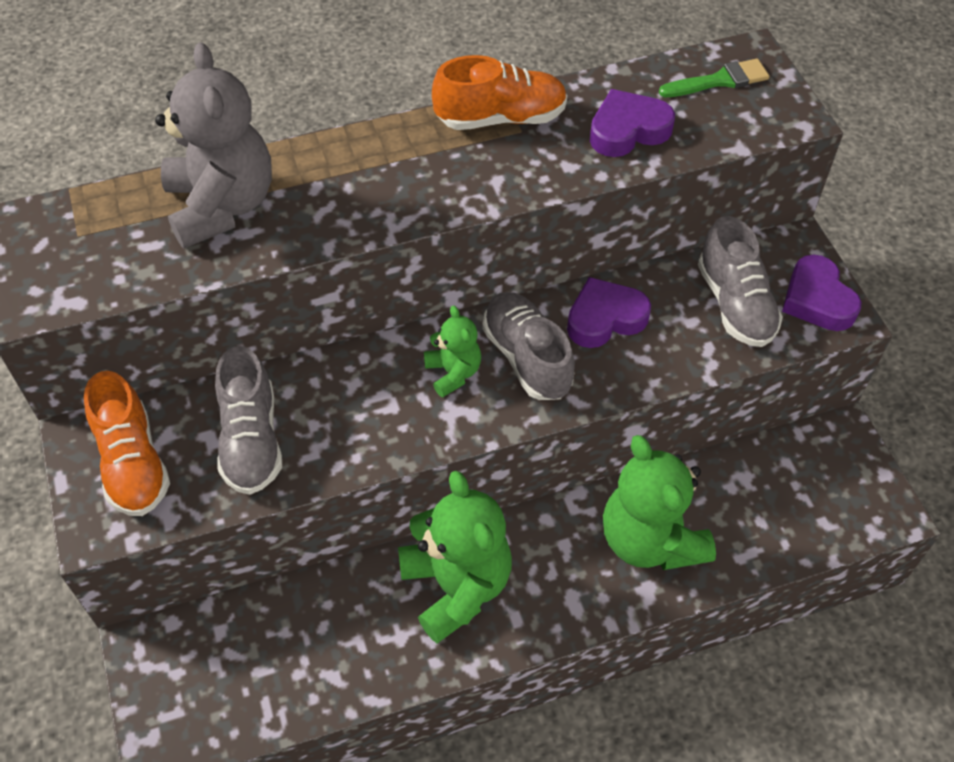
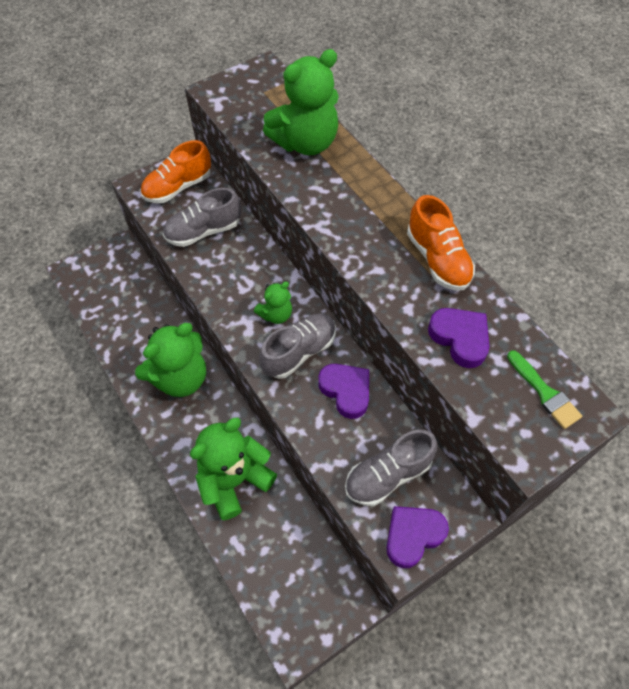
camera: 75 degrees right, 5 degrees up
grey teddy bear [155,42,272,248] -> green teddy bear [263,49,339,155]

